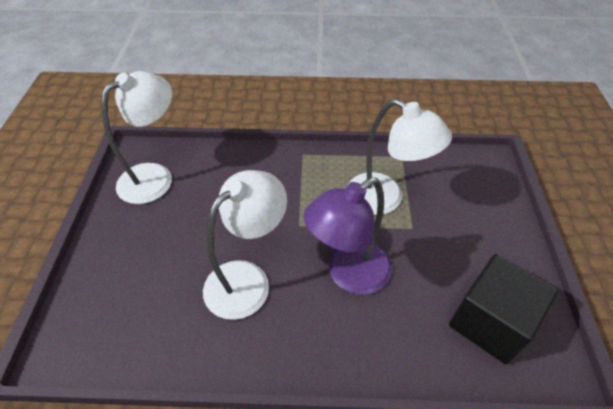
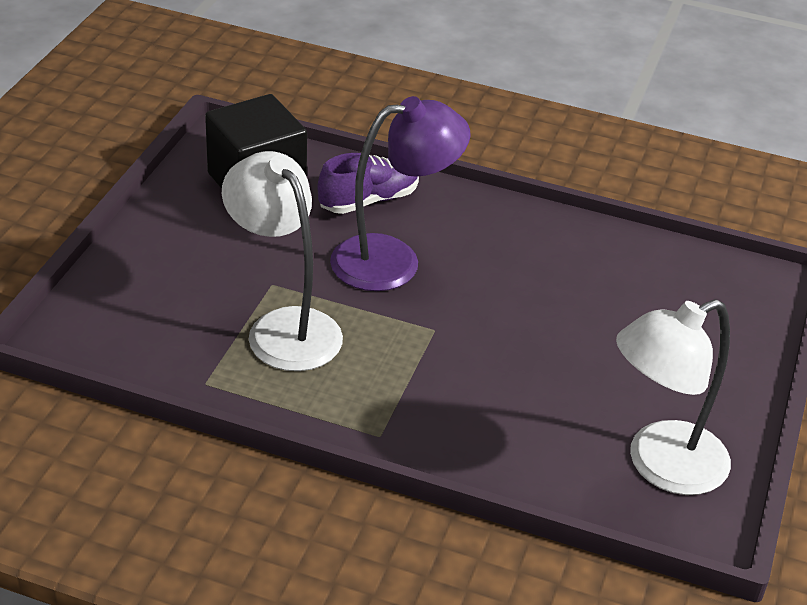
camera: 165 degrees left, 10 degrees down
white lamp [203,170,287,320] -> none
none -> purple shoe [318,153,419,214]

